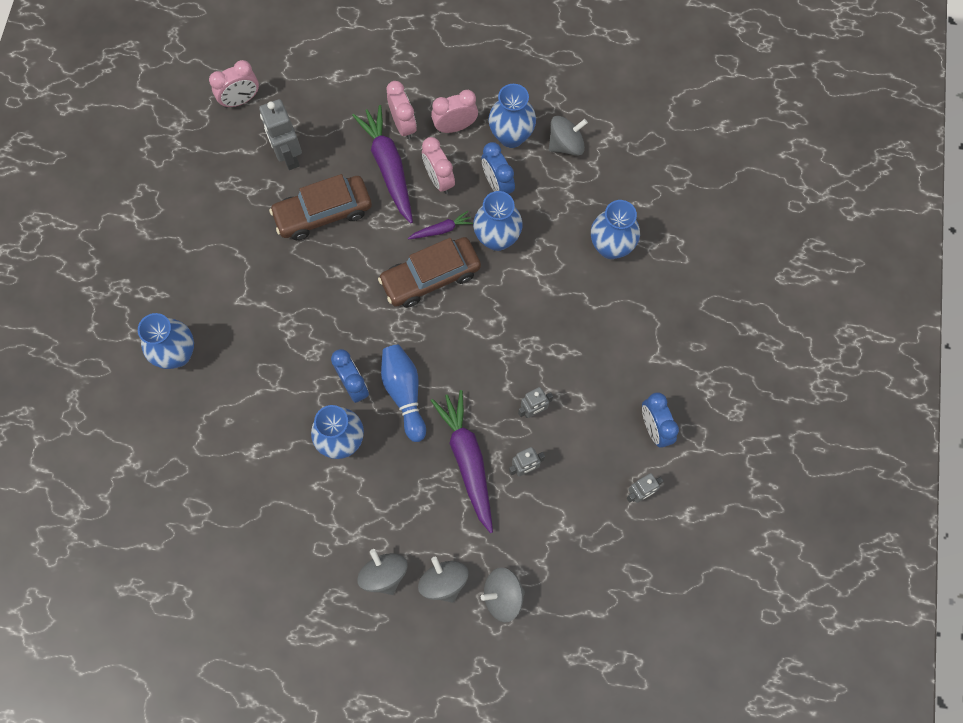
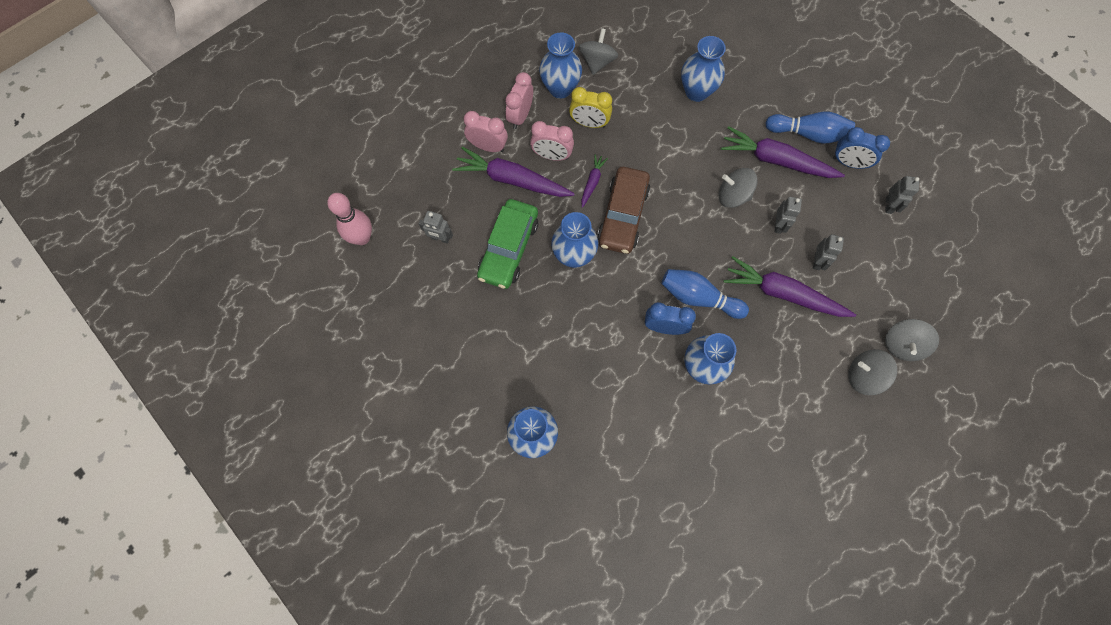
camera: 50 degrees left, 0 degrees up
pink clock [209,60,259,108] -> pink bowling pin [327,193,372,245]
grey robot [259,99,302,170] -> grey robot [419,211,453,244], size x0.60
brown car [269,174,372,240] -> green car [477,199,538,289]
grey spinning top [357,549,408,595] -> grey spinning top moved to [719,168,758,208]
blue vase [473,191,523,251] -> blue vase moved to [551,212,598,268]
blue clock [481,142,515,194] -> yellow clock [569,87,612,128]
none -> purple carrot [721,126,845,178]
none -> blue bowling pin [765,112,855,144]

